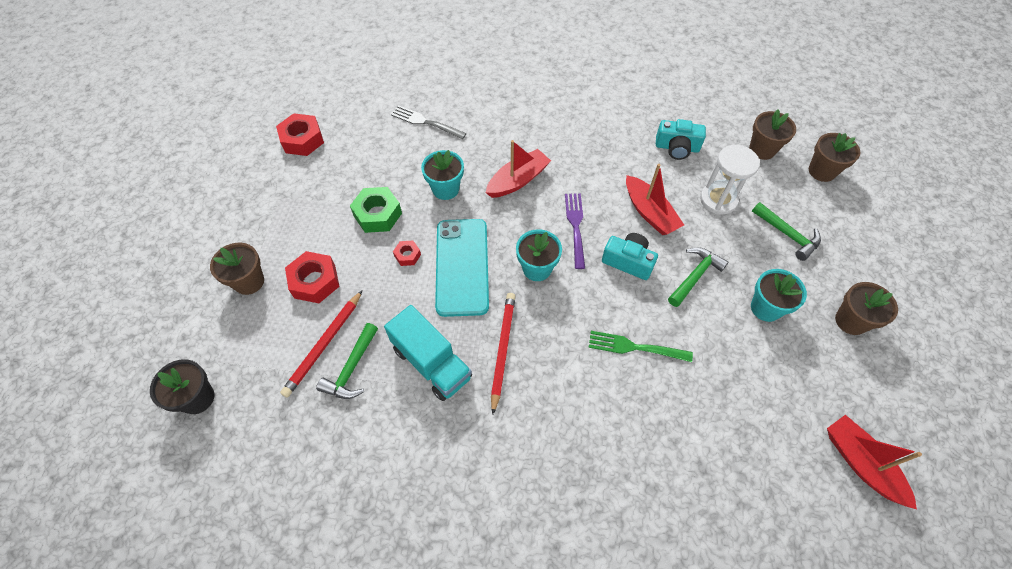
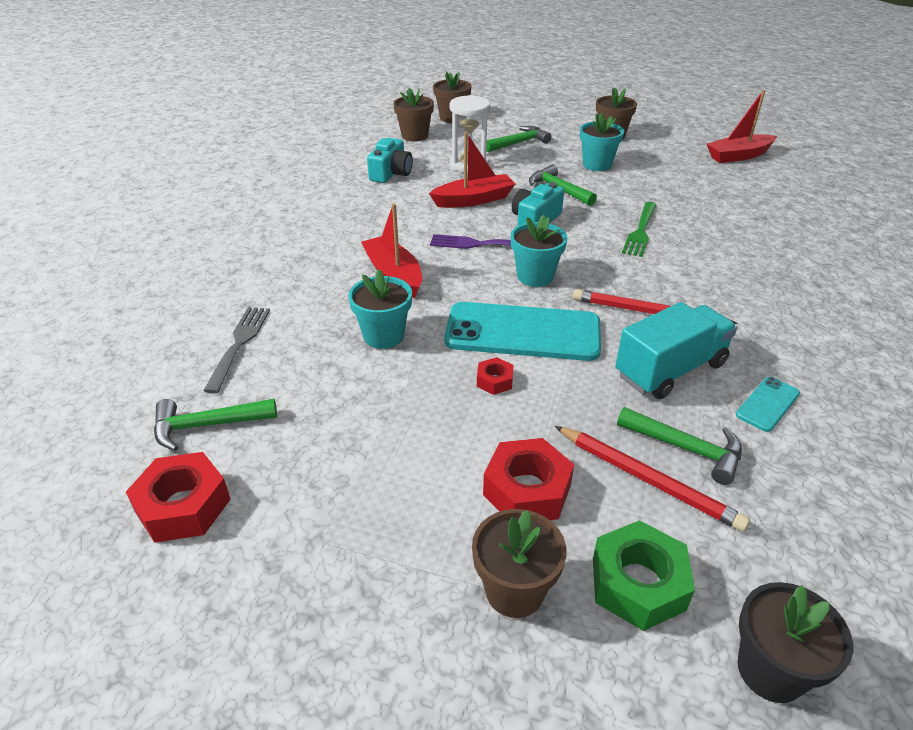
camera: 80 degrees left, 20 degrees down
green nut [350,187,402,233] -> green nut moved to [593,520,695,631]
grey fork [391,105,467,139] -> grey fork turned 150 degrees clockwise [203,307,270,394]
none -> green hammer [154,399,277,451]
none -> turquoise phone [736,377,800,432]

